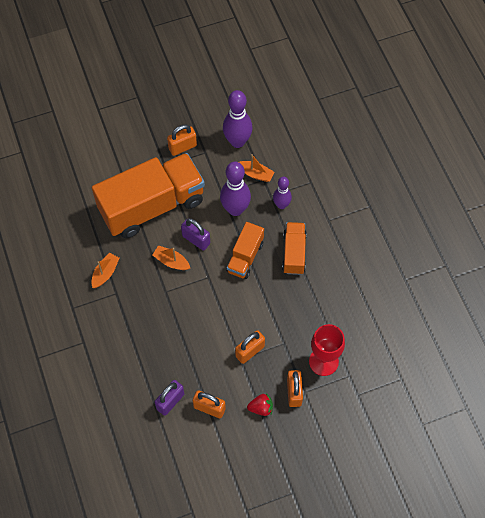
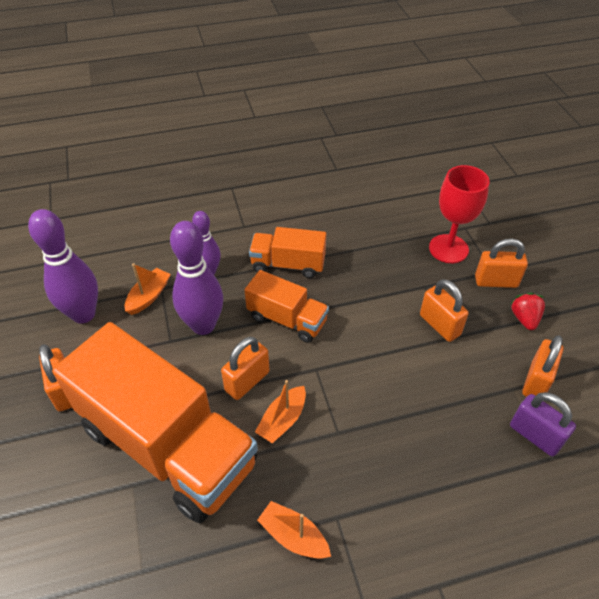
camera: 85 degrees left, 15 degrees down
orange truck [92,153,205,238] -> orange truck turned 150 degrees clockwise [52,322,258,523]
purple padlock [181,218,210,251] -> orange padlock [221,337,270,400]

